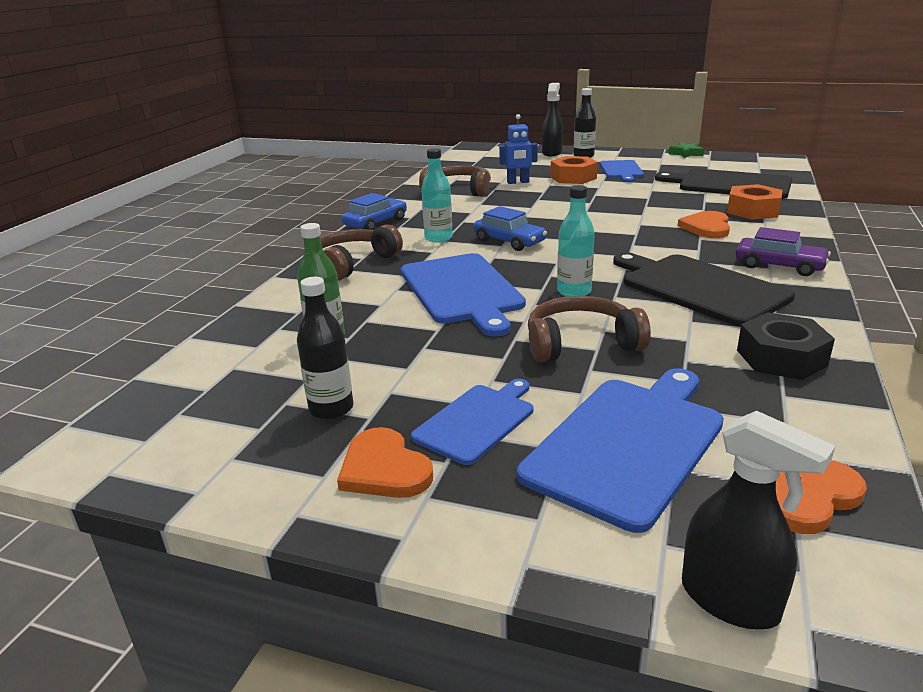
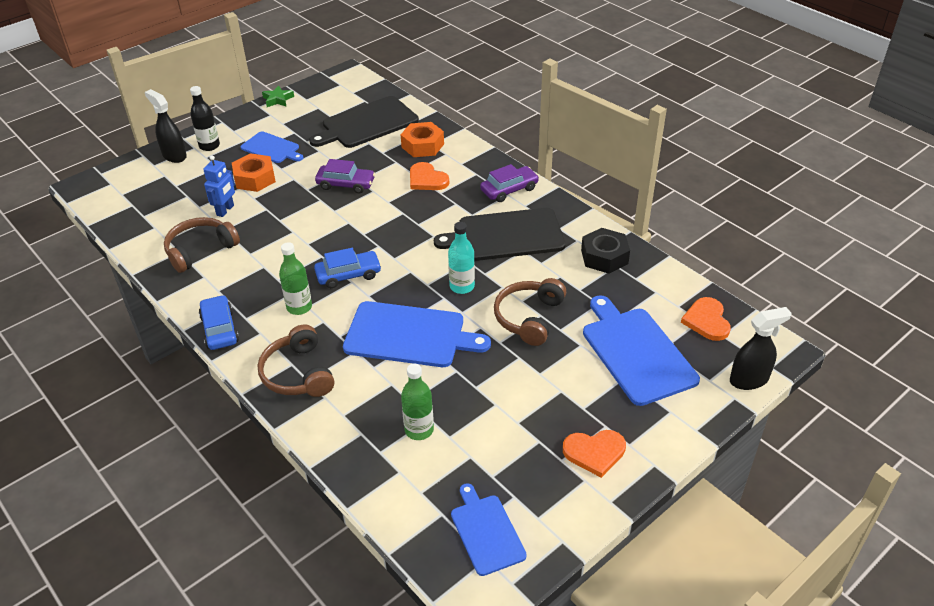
camera: 60 degrees left, 15 degrees up
black bottle [297,277,354,420] -> none
blue cutting board [411,379,533,465] -> blue cutting board moved to [451,483,527,576]
turquoise bottle [421,148,453,243] -> green bottle [279,242,312,315]
none -> purple car [315,159,375,194]

